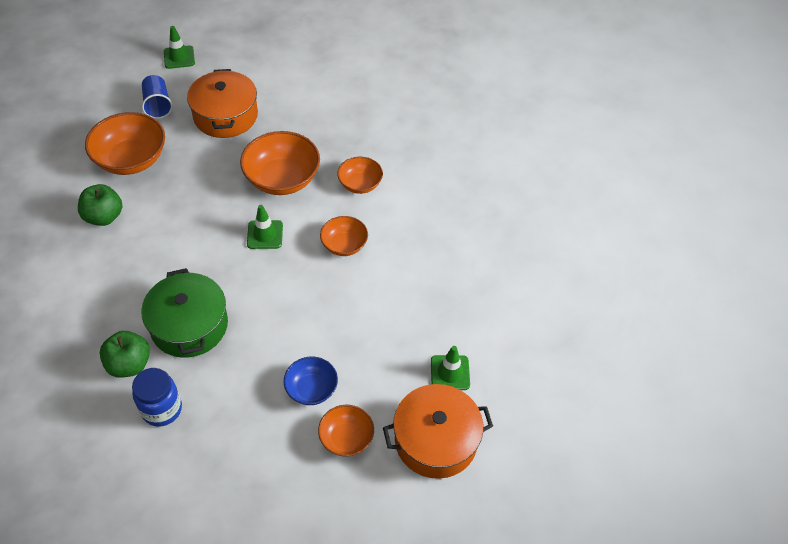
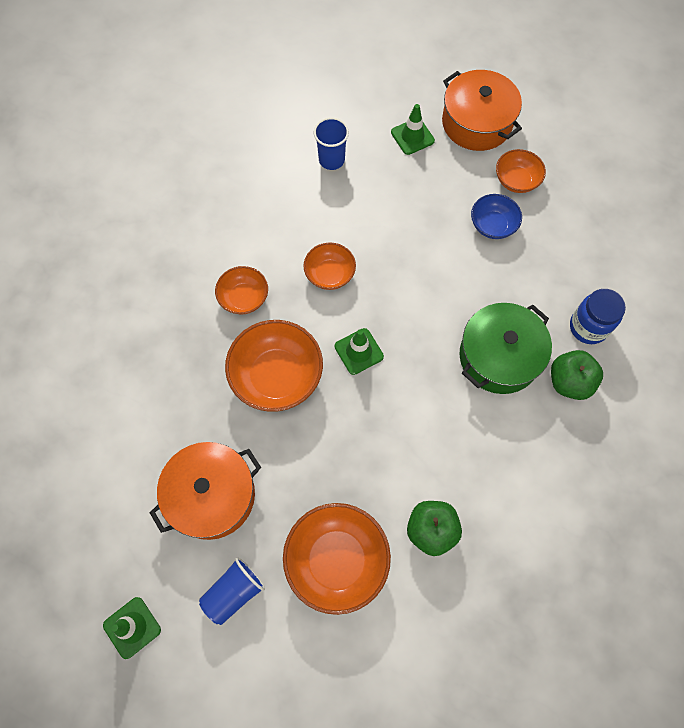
camera: 115 degrees left, 15 degrees up
none -> blue cup [314,117,349,170]

